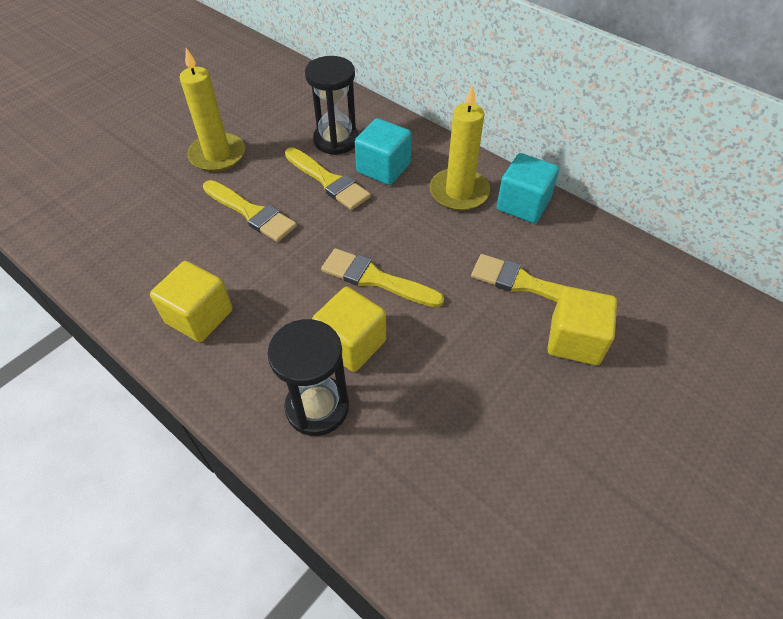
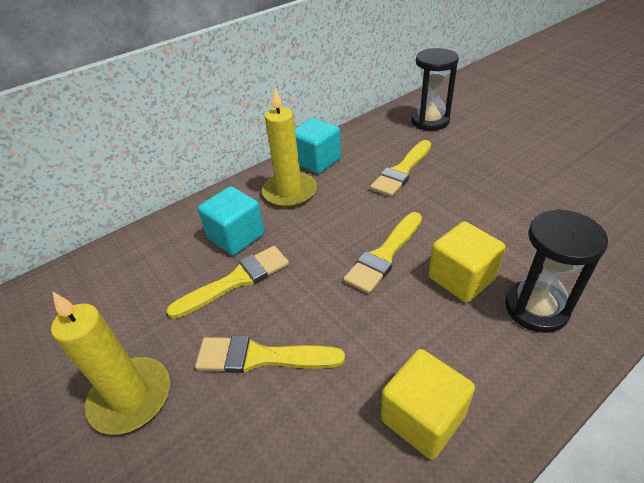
camera: 75 degrees left, 10 degrees down
yellow brush [203,180,297,242] -> yellow brush turned 135 degrees counterclockwise [195,336,345,373]
black hourglass [305,56,358,155] -> black hourglass moved to [411,48,459,131]
yellow cube [548,287,617,365] -> none

